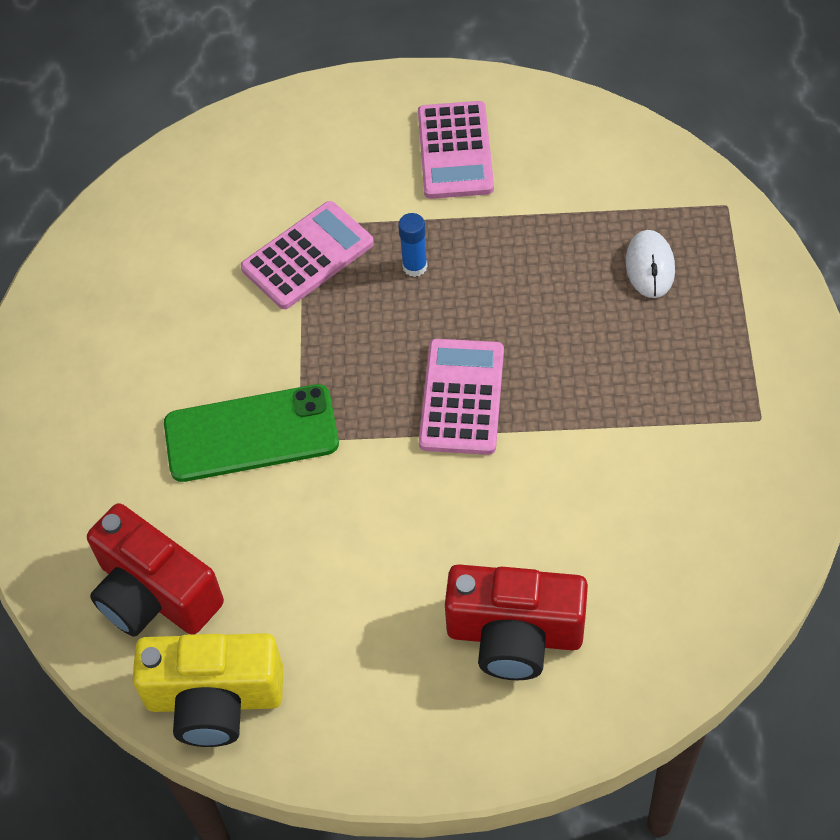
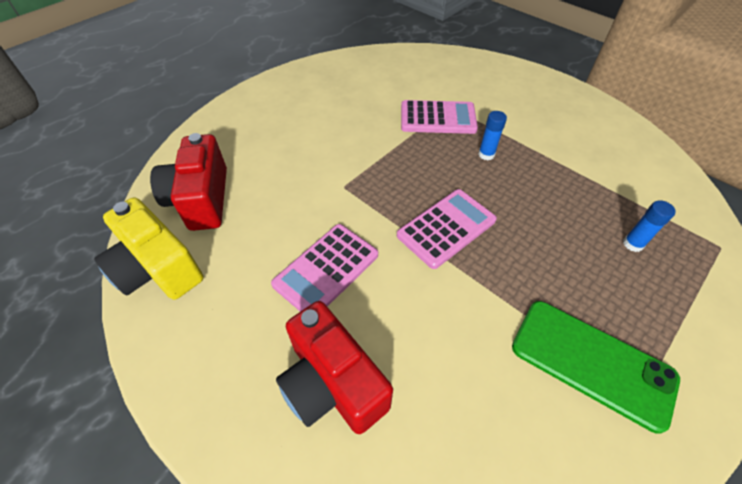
camera: 40 degrees right, 5 degrees down
green phone [164,384,339,482] -> green phone moved to [512,301,680,434]
pink calculator [418,101,494,199] -> pink calculator moved to [271,224,378,312]
white mouse [625,230,675,298] -> blue glue stick [623,200,676,252]

